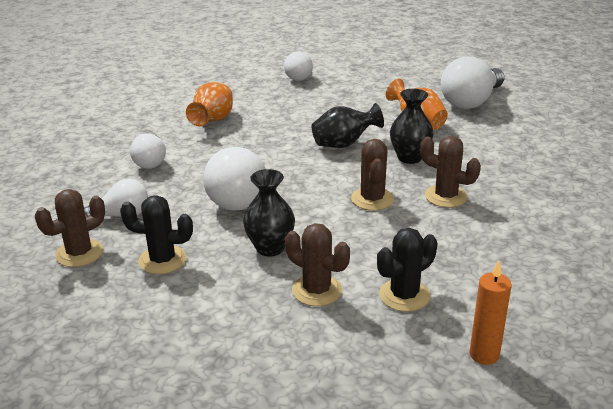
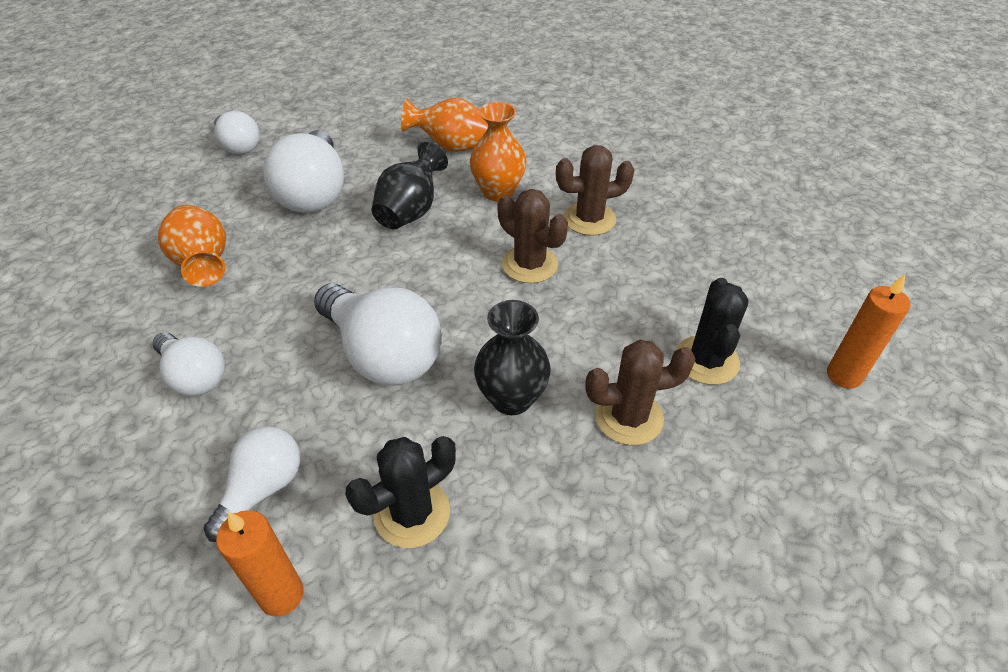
camera: 45 degrees left, 15 degrees up
brown cactus [35,189,105,267] -> orange candle [216,510,304,617]
black vase [390,89,434,164] -> orange vase [470,102,527,202]
white light bulb [441,56,505,109] -> white light bulb moved to [263,130,344,213]

